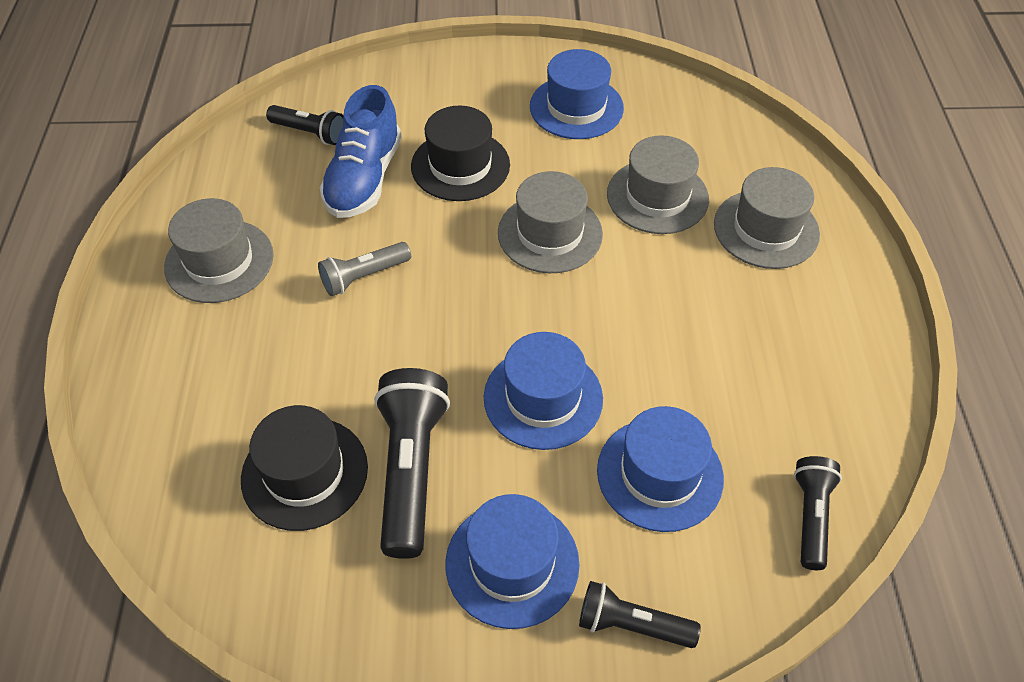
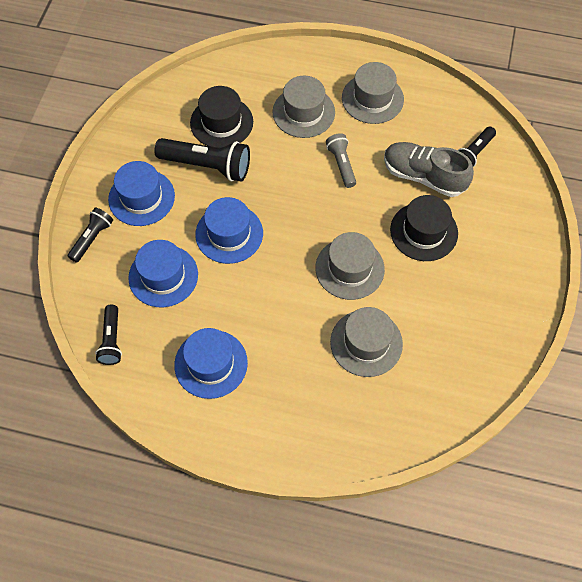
camera: 105 degrees right, 10 degrees up
blue shoe [320,85,402,218] -> grey shoe [384,142,474,197]
blue hat [530,49,624,139] -> blue hat moved to [174,328,248,399]
grey hat [714,167,820,269] -> grey hat moved to [272,76,335,138]
black flashlight [794,456,842,570] -> black flashlight turned 60 degrees clockwise [95,305,122,365]

